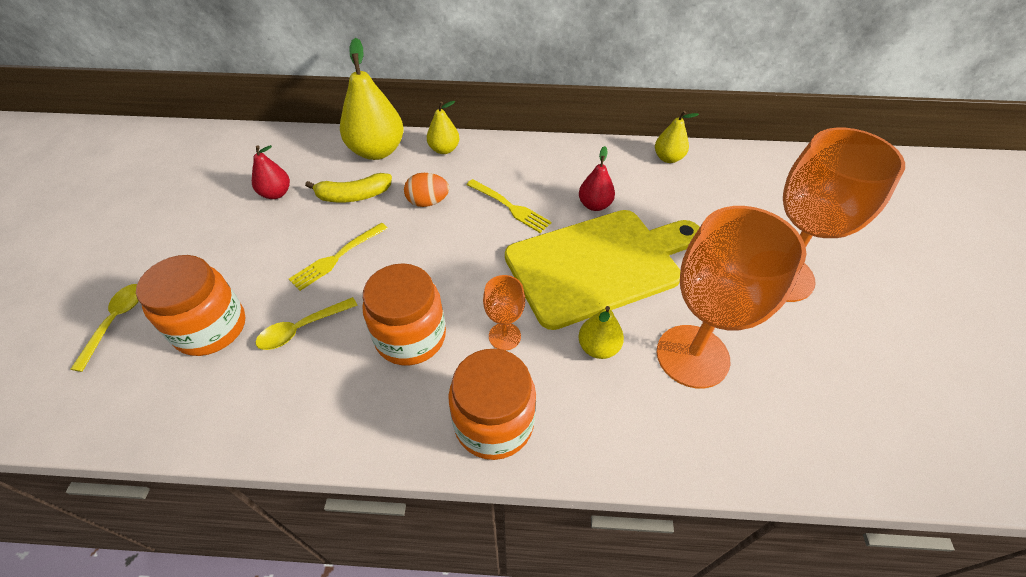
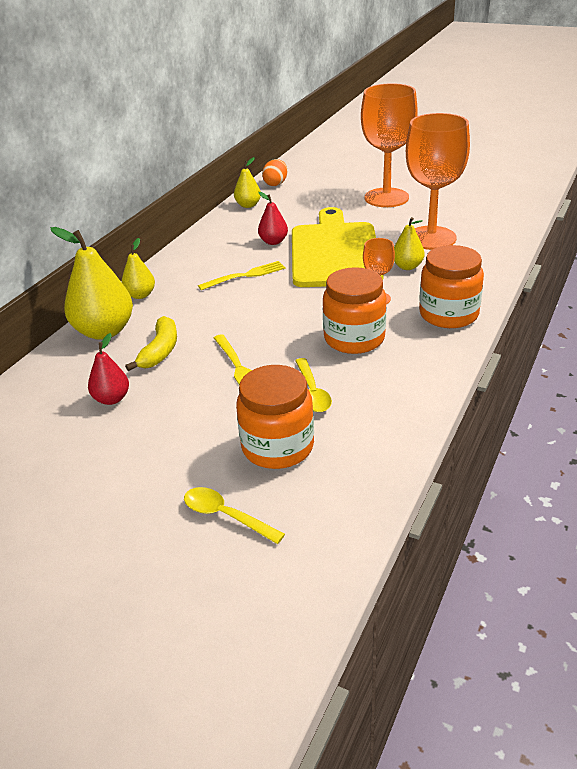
camera: 65 degrees left, 15 degrees down
orange egg [404,173,449,207] -> orange egg moved to [262,159,287,186]

